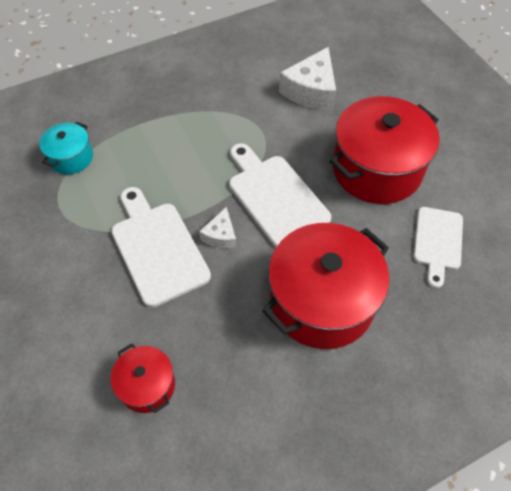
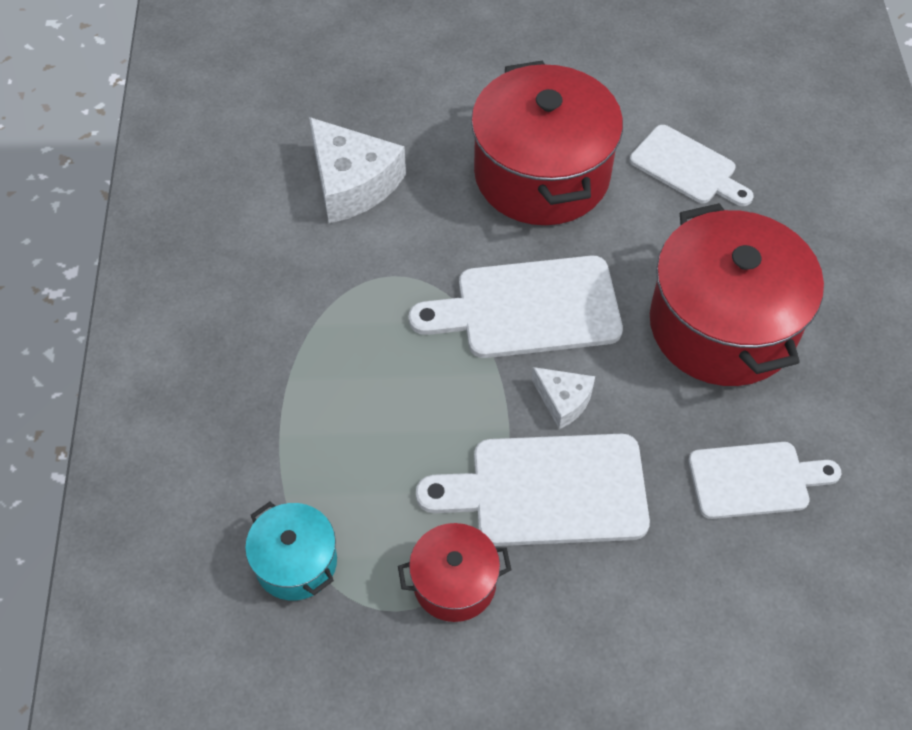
camera: 65 degrees left, 0 degrees up
red pot [111,343,175,413] -> red pot moved to [398,523,511,622]
none -> white cutting board [688,442,841,519]

